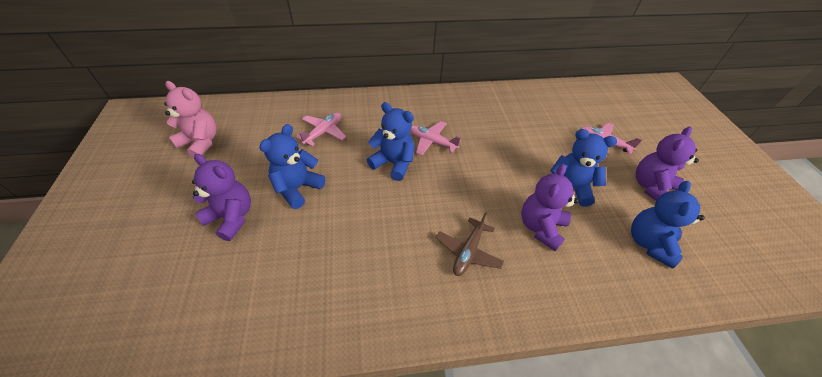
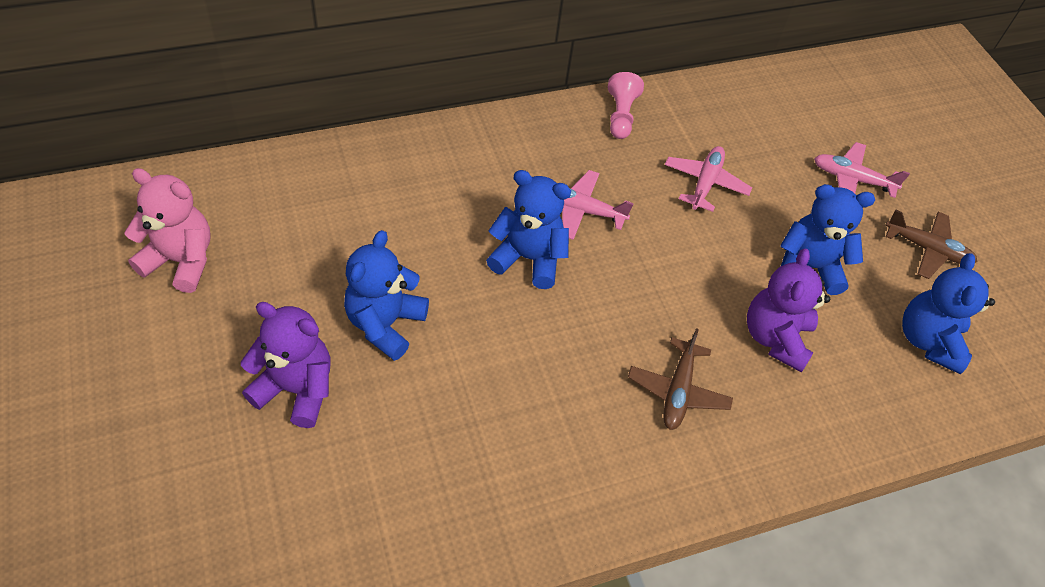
camera: 15 degrees left, 5 degrees up
pink plane [296,112,347,146] -> pink plane moved to [665,146,752,212]
purple teddy bear [635,127,699,201] -> brown plane [885,209,977,279]
none -> pink pawn [608,72,644,139]

